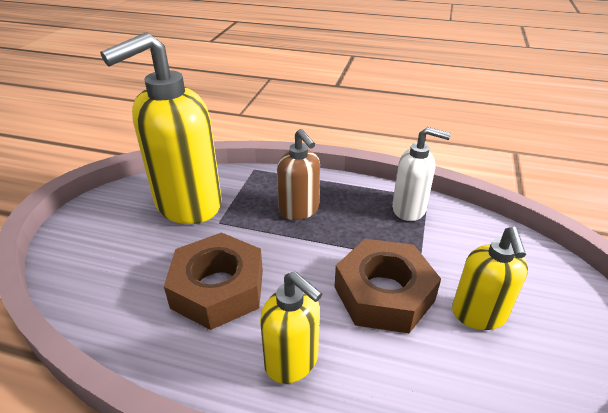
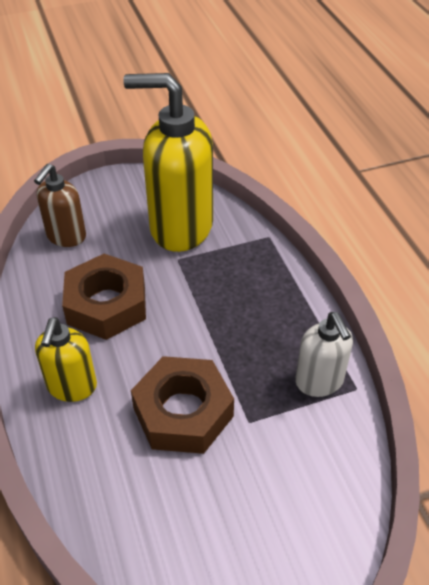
camera: 55 degrees right, 10 degrees up
brown soap dispenser [277,129,320,220] -> brown soap dispenser moved to [34,164,86,247]
yellow soap dispenser [452,227,528,330] -> none

